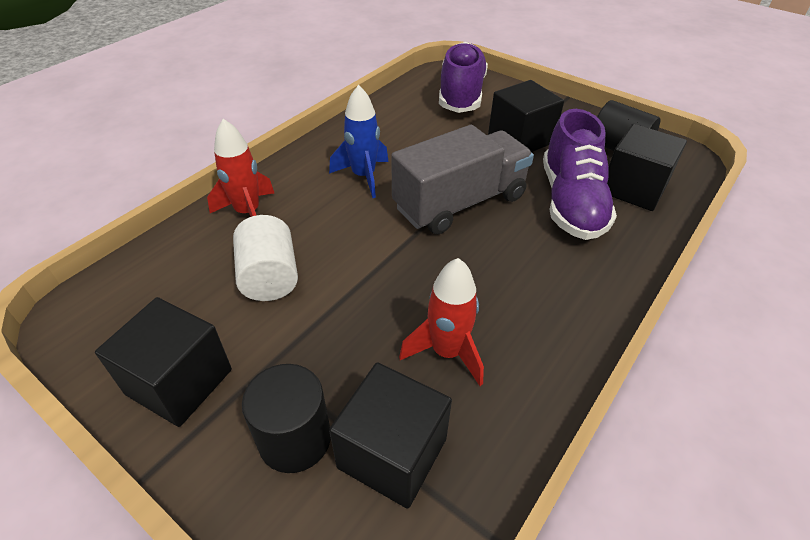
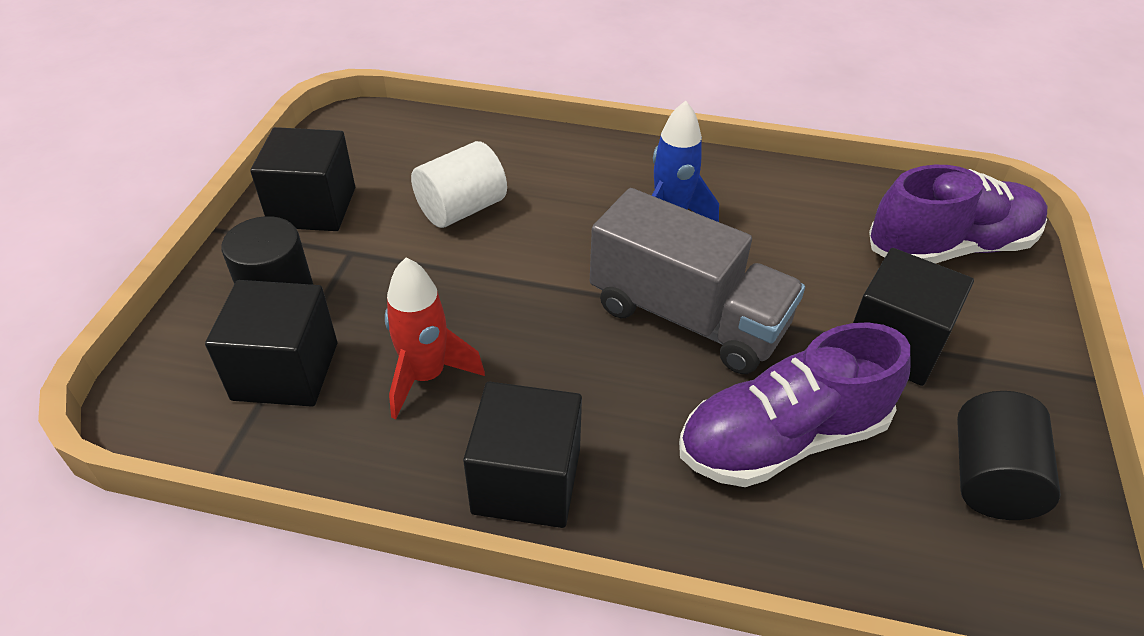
camera: 65 degrees right, 0 degrees up
red rocket [207,119,274,217] -> none
black cube [607,124,687,211] -> black cube moved to [463,382,582,528]

